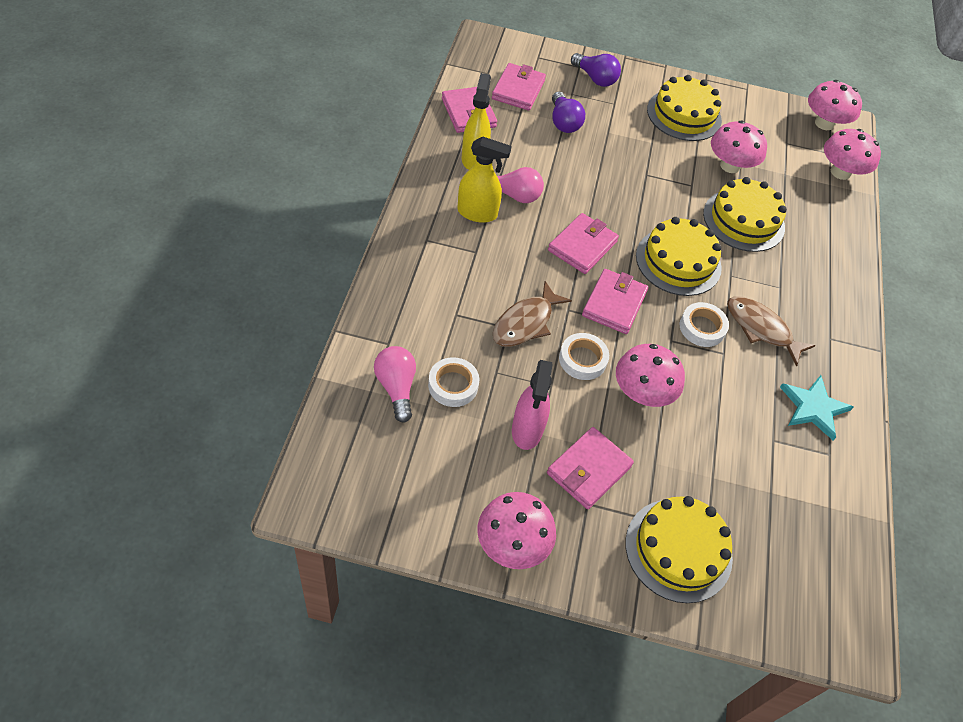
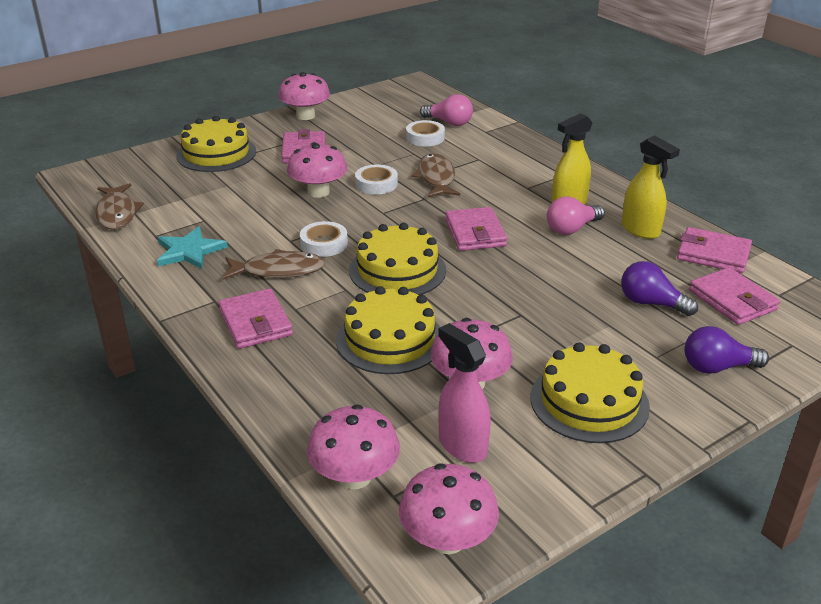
camera: 140 degrees right, 20 degrees down
pink spray bottle [512,360,553,450] -> pink spray bottle moved to [438,323,491,463]
pink wallet [582,269,648,334] -> pink wallet moved to [218,289,293,349]
none -> brown fish [95,183,144,230]

